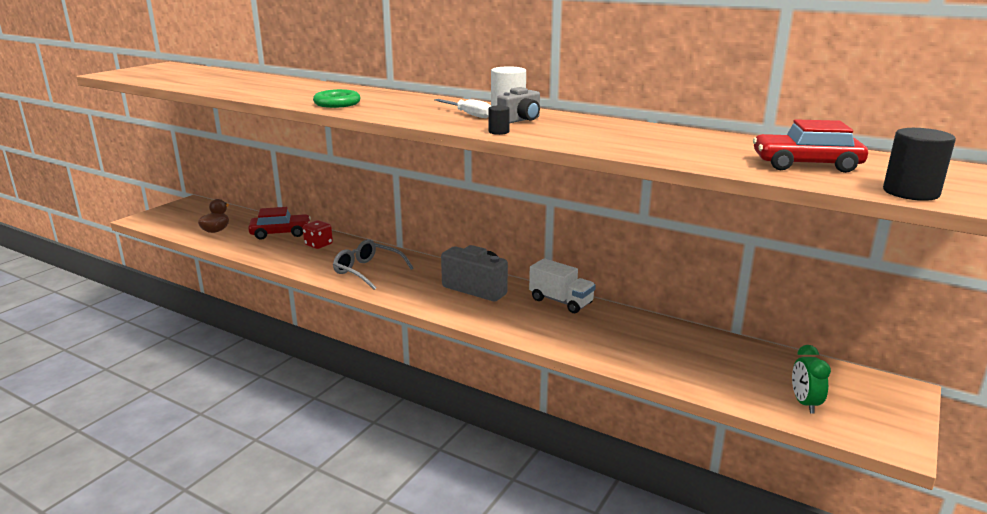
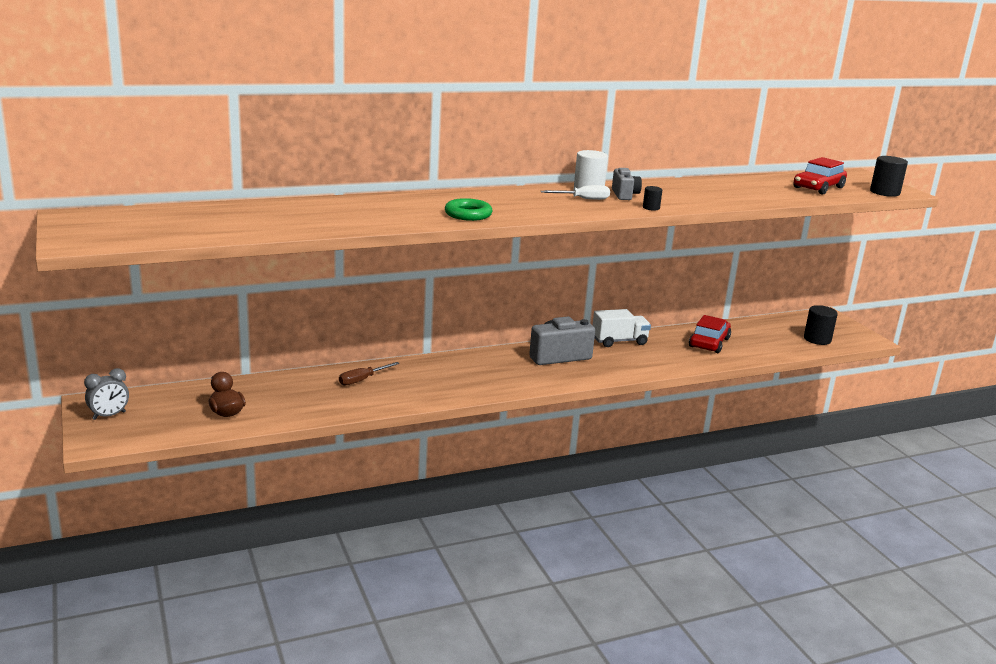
camera: 55 degrees left, 0 degrees up
red car [248,207,311,240] -> red car moved to [689,315,731,353]
red dice [303,220,333,249] -> brown screwdriver [339,362,399,385]
grey glasses [333,239,414,290] -> none
green clock [792,345,831,414] -> black cylinder [804,305,838,345]
none -> grey clock [84,368,129,420]

